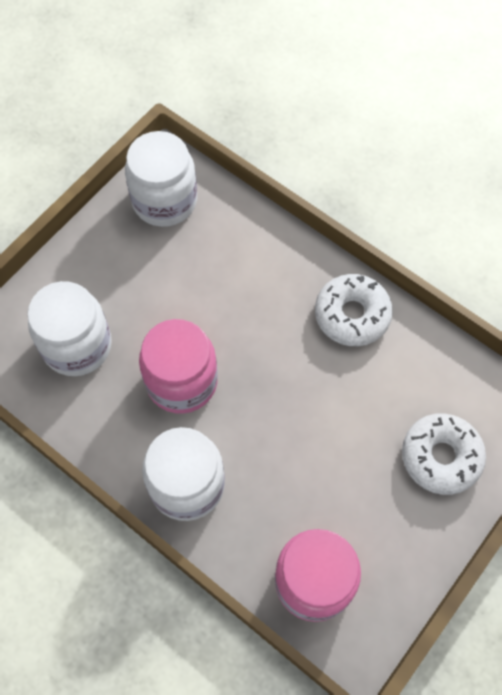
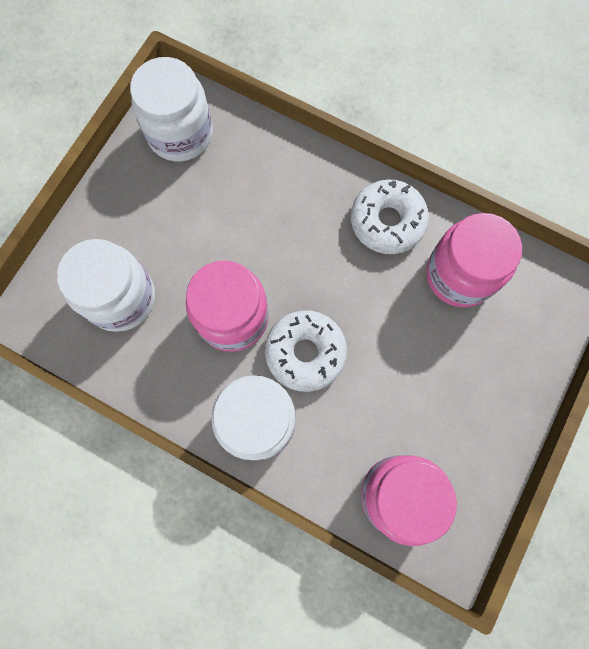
camera: 10 degrees left, 10 degrees up
white donut [402,413,486,495] -> white donut moved to [265,310,347,392]
none -> pink jar [426,213,522,307]

